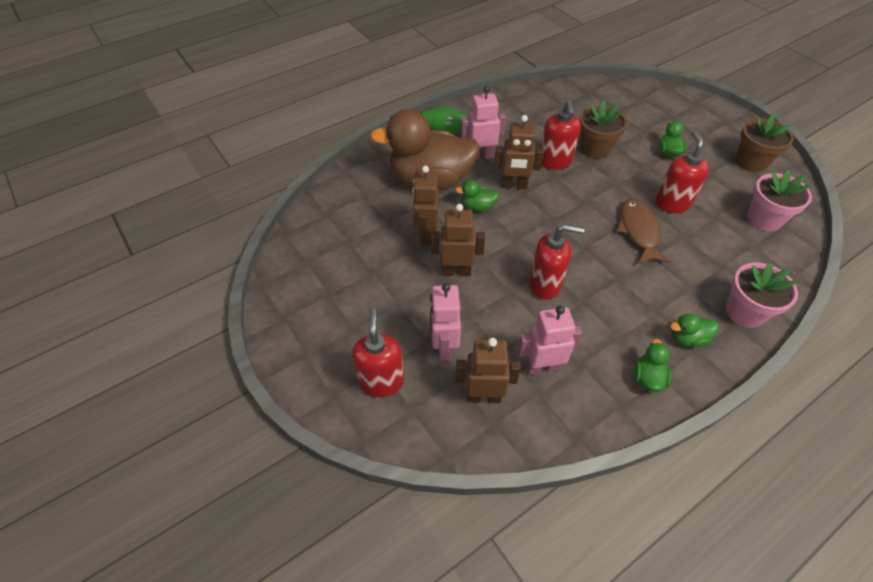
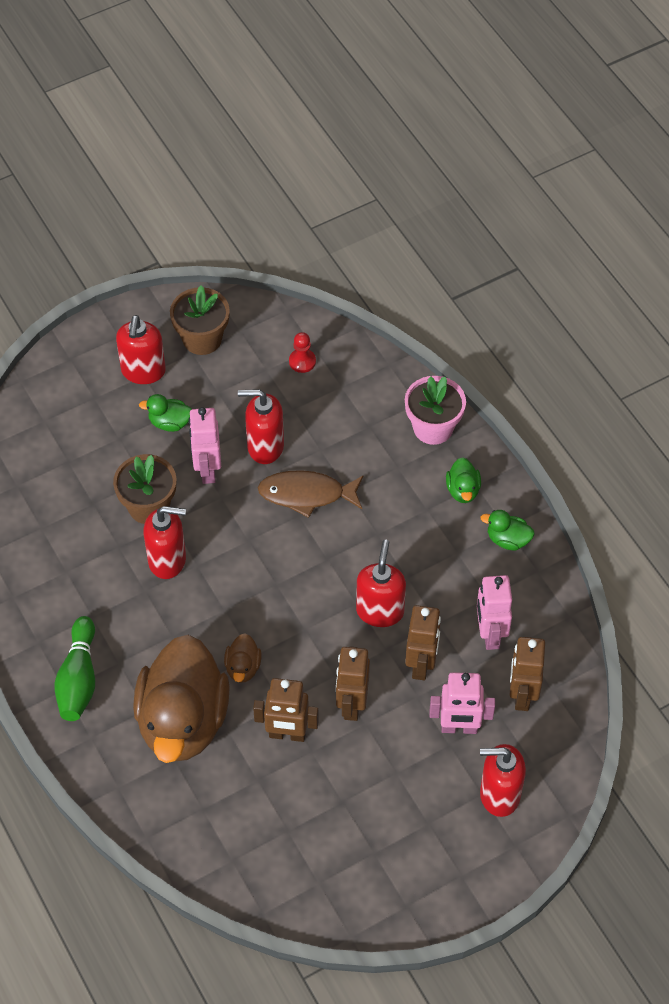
camera: 85 degrees left, 5 degrees up
green duck [455,180,499,211] -> brown duck [224,633,262,683]
pink robot [461,86,506,160] -> pink robot moved to [188,407,221,484]
brown robot [494,115,544,189] -> brown robot moved to [405,605,441,680]
pink flower pot [747,170,812,231] -> red pawn [289,332,316,373]
none -> red soap dispenser [116,315,166,384]

